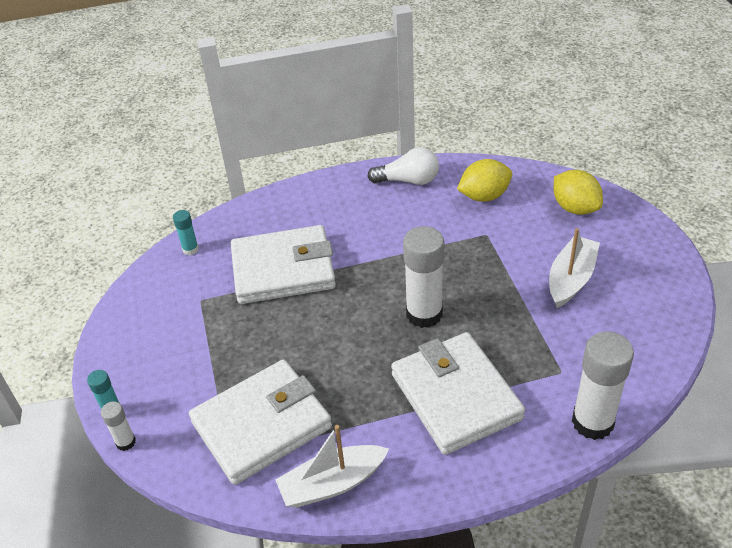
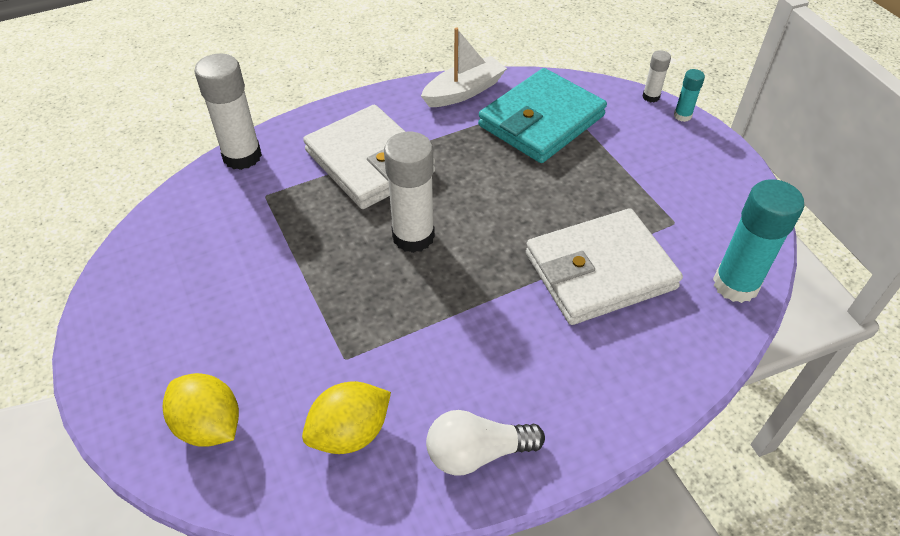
camera: 165 degrees right, 5 degrees up
turquoise glue stick [173,210,199,255] -> turquoise glue stick [713,179,804,303], size x2.05
white wallet [189,359,332,485] -> turquoise wallet [478,68,607,163]
white boat [549,228,600,308] -> none

